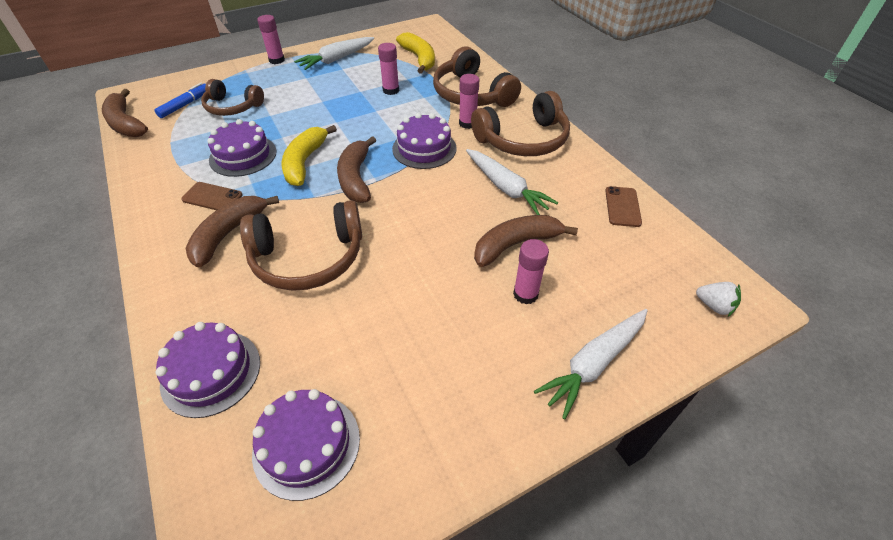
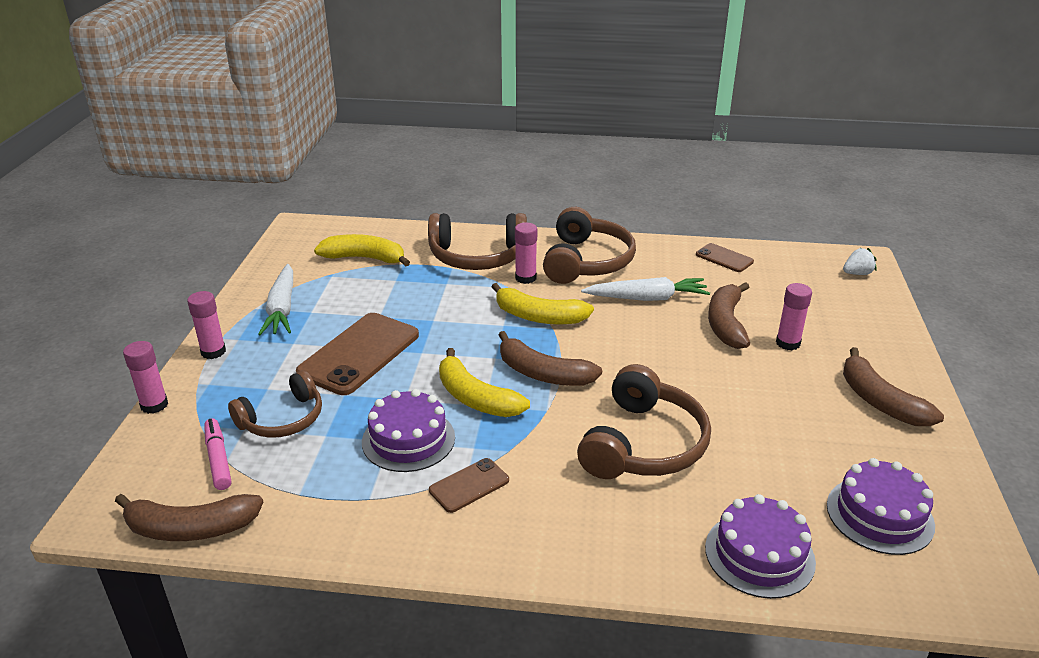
camera: 55 degrees left, 15 degrees down
blue marker [154,83,206,118] -> pink marker [204,418,231,490]
brown banana [186,196,279,268] -> brown banana moved to [843,347,944,426]
pink glue stick [378,43,399,95] -> pink glue stick moved to [123,341,168,414]
purple cake [392,113,457,169] -> yellow banana [492,283,594,325]
white carrot [534,309,647,419] -> none
none -> brown phone [296,313,419,395]

